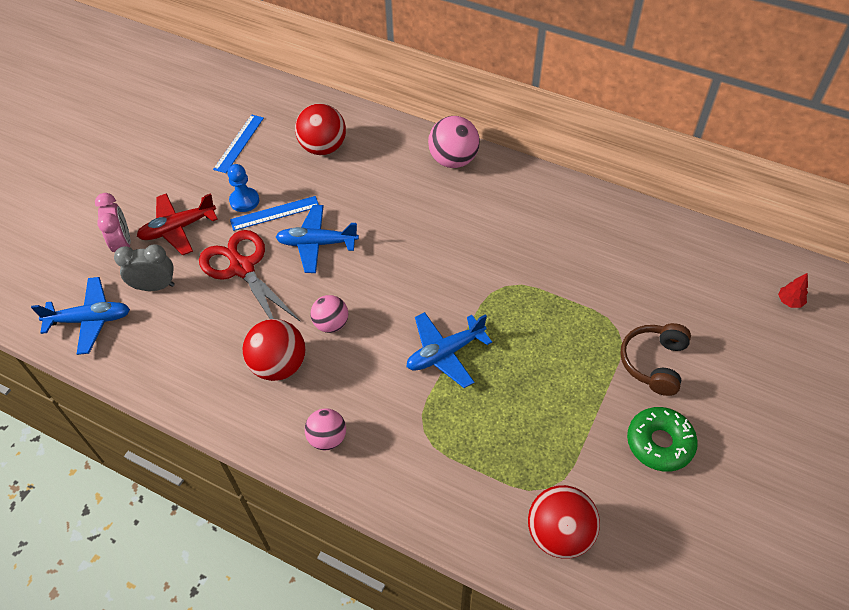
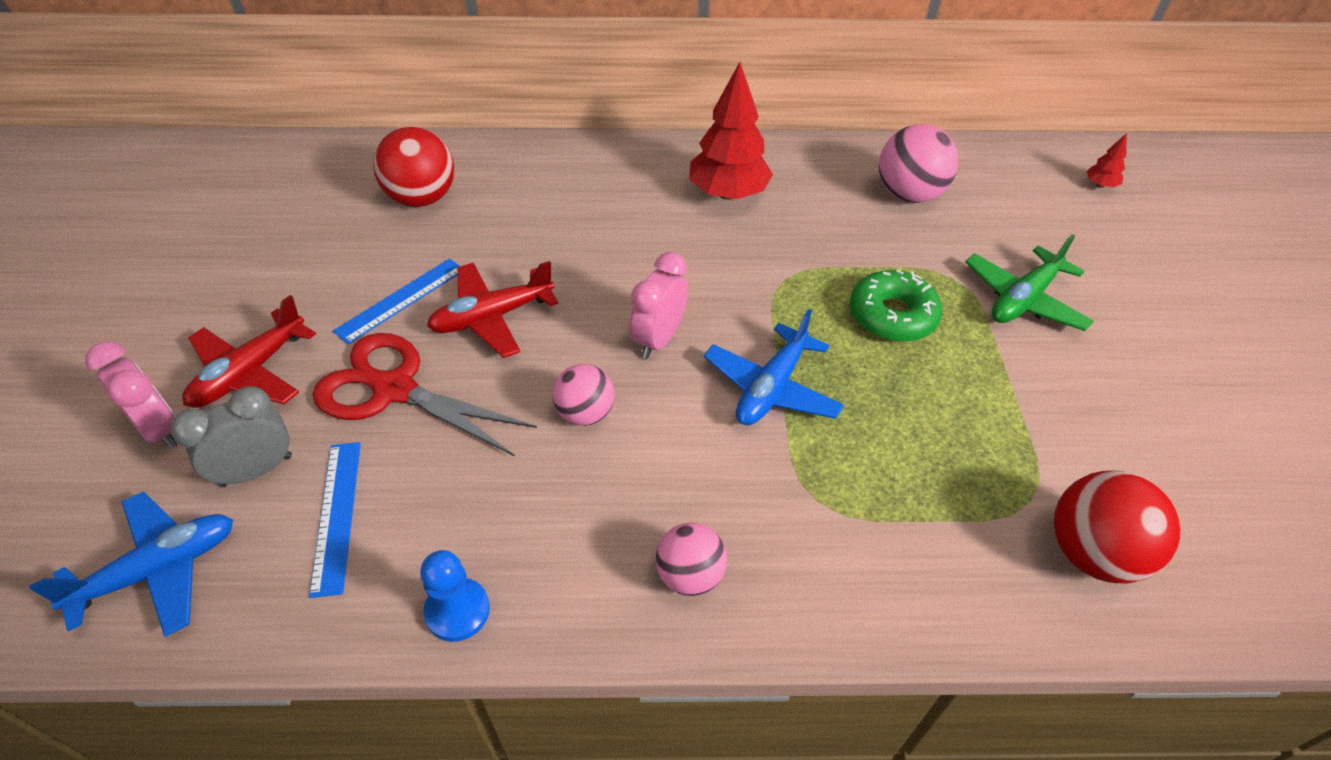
camera: 30 degrees left, 5 degrees down
blue ruler [213,114,264,173] -> blue ruler moved to [309,442,361,598]
blue pawn [227,164,259,212] -> blue pawn moved to [420,550,490,642]
red ball [243,319,305,381] -> none
blue plane [276,205,359,273] -> red plane [427,261,558,358]
pink ball [428,116,480,168] -> pink ball moved to [879,124,958,203]
brown headphones [620,323,691,396] -> green plane [965,234,1094,331]
green donut [627,407,698,472] -> green donut moved to [850,270,942,342]
none -> pink clock [629,252,688,359]
none -> red tree [689,62,773,200]

